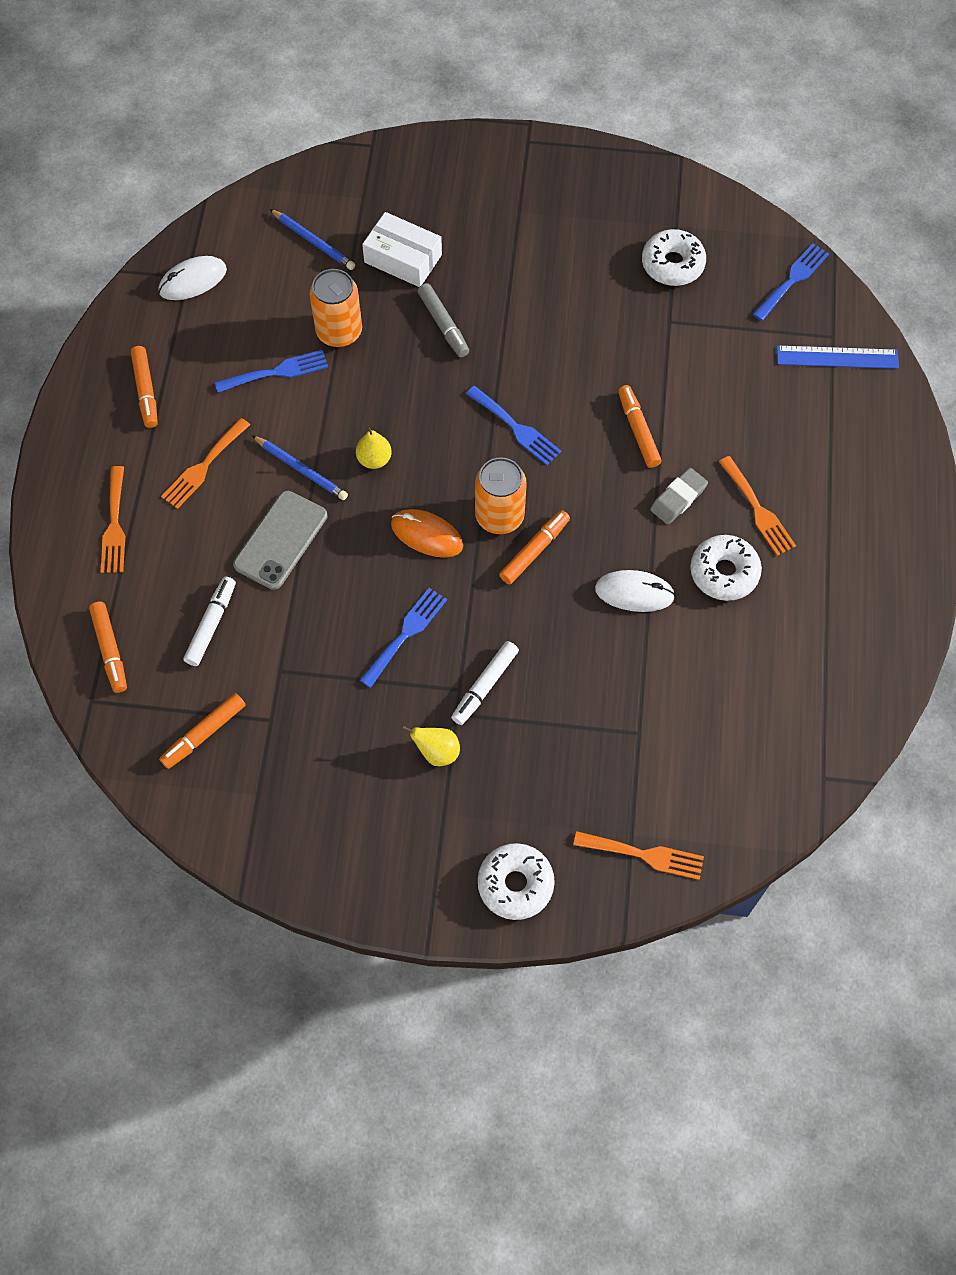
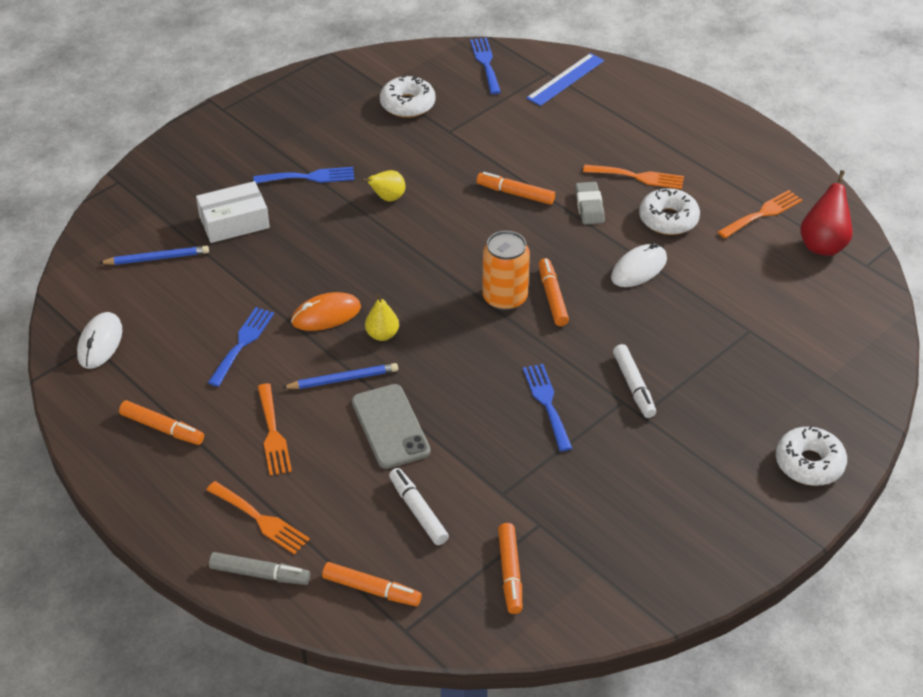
camera: 50 degrees left, 20 degrees down
orange can [309,269,362,347] -> none
orange mouse [391,509,463,557] -> orange mouse moved to [291,292,361,331]
yellow pear [402,726,460,766] -> yellow pear moved to [362,170,406,201]
grey marker [418,283,469,357] -> grey marker moved to [209,552,310,585]
blue fork [466,386,562,465] -> blue fork moved to [253,167,354,183]
orange fork [573,831,704,880] -> orange fork moved to [718,190,802,238]
none -> red pear [800,170,853,256]

